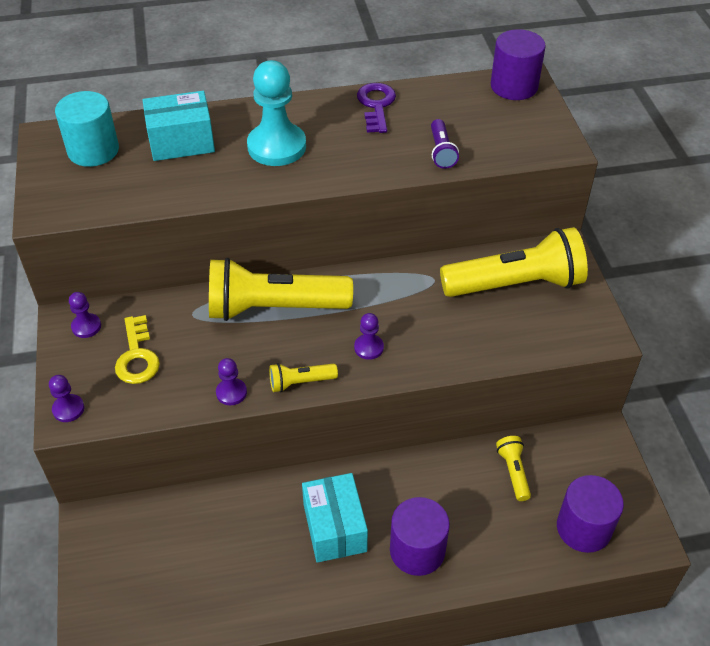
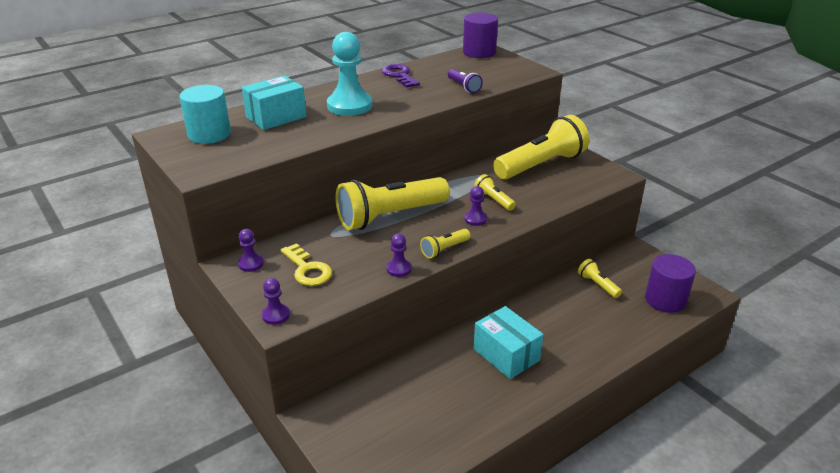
camera: 25 degrees left, 15 degrees down
purple cylinder [390,497,450,576] -> none
none -> yellow flashlight [474,174,516,211]

